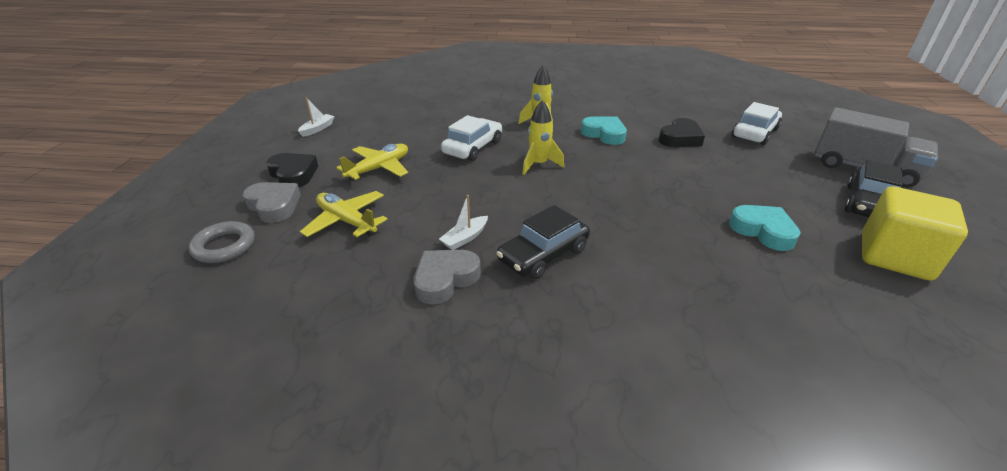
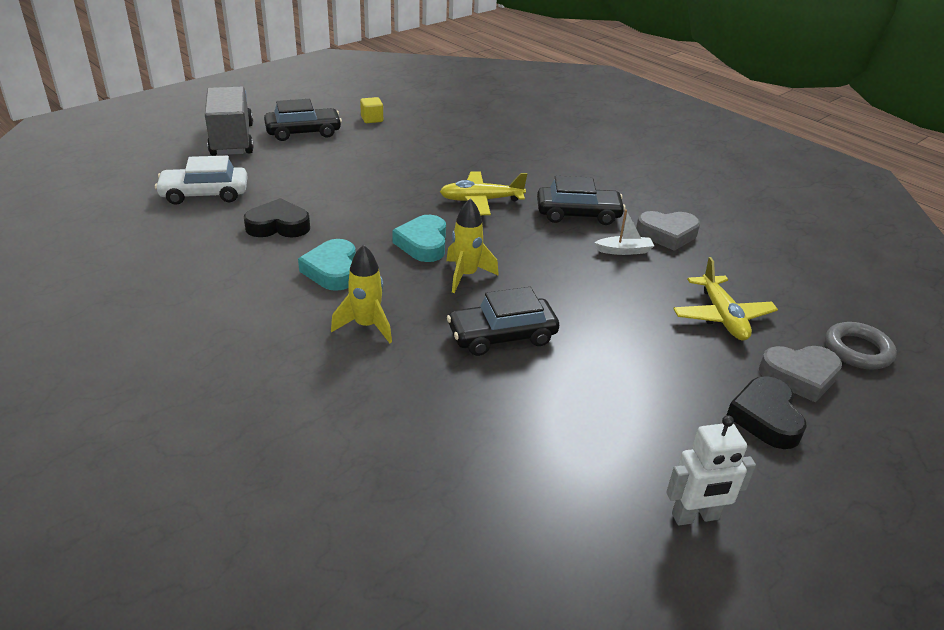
camera: 140 degrees left, 0 degrees up
grey heart [242,182,301,223] -> grey heart turned 90 degrees counterclockwise [759,346,842,403]
white boat [298,98,335,137] -> white robot [666,416,756,526]
yellow plane [336,144,408,181] -> yellow plane moved to [440,172,527,215]
white car [441,115,502,161] -> black car [447,287,559,356]
turquoise heart [729,205,801,251] -> turquoise heart moved to [392,215,446,262]
yellow cube [862,186,968,281] -> yellow cube [360,97,383,123], size x0.43

